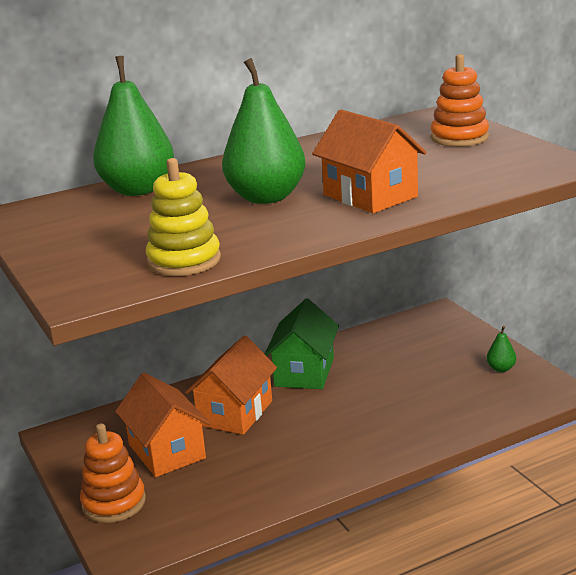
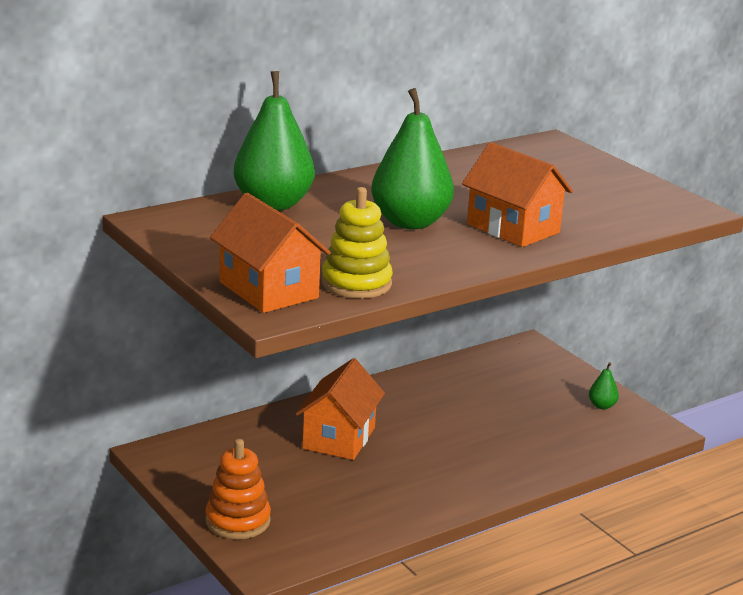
camera: 10 degrees left, 0 degrees up
orange house [115,372,210,477] -> orange house moved to [210,193,331,313]
green house [265,299,339,389] -> none
orange stacking toy [431,54,489,147] -> none

